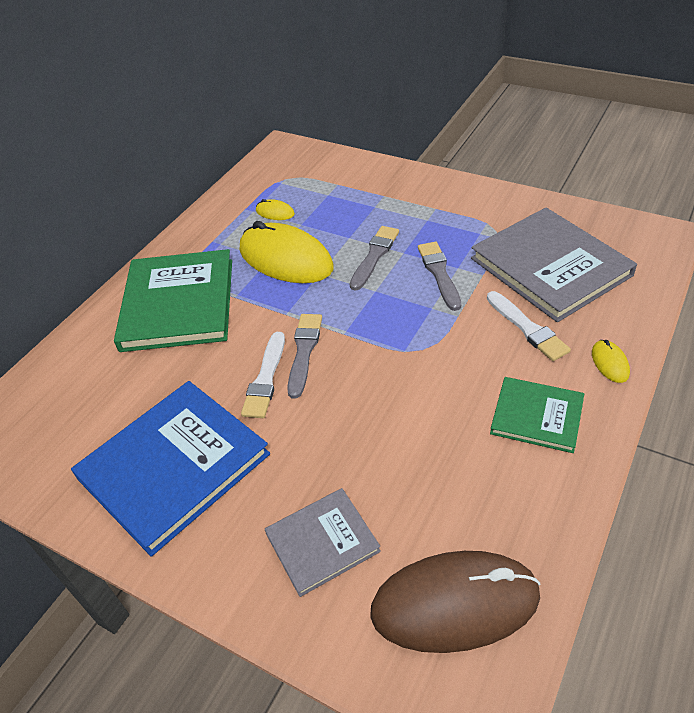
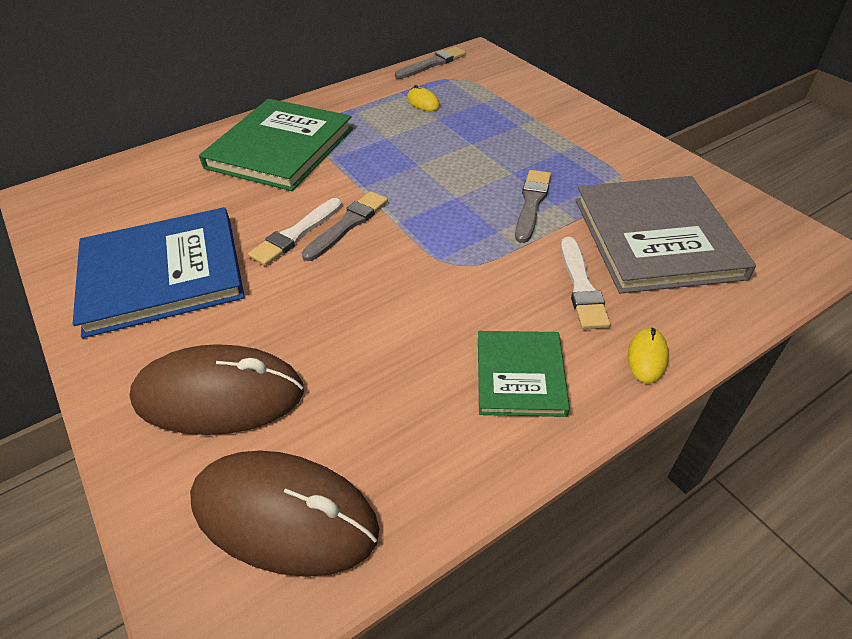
camera: 25 degrees right, 0 degrees up
yellow mouse [240,221,333,283] -> none
grey book [265,488,381,597] -> brown mouse [130,344,304,435]
grey brush [350,226,399,291] -> grey brush moved to [395,47,466,79]
green book [490,377,584,453] -> green book turned 45 degrees clockwise [478,331,570,417]

